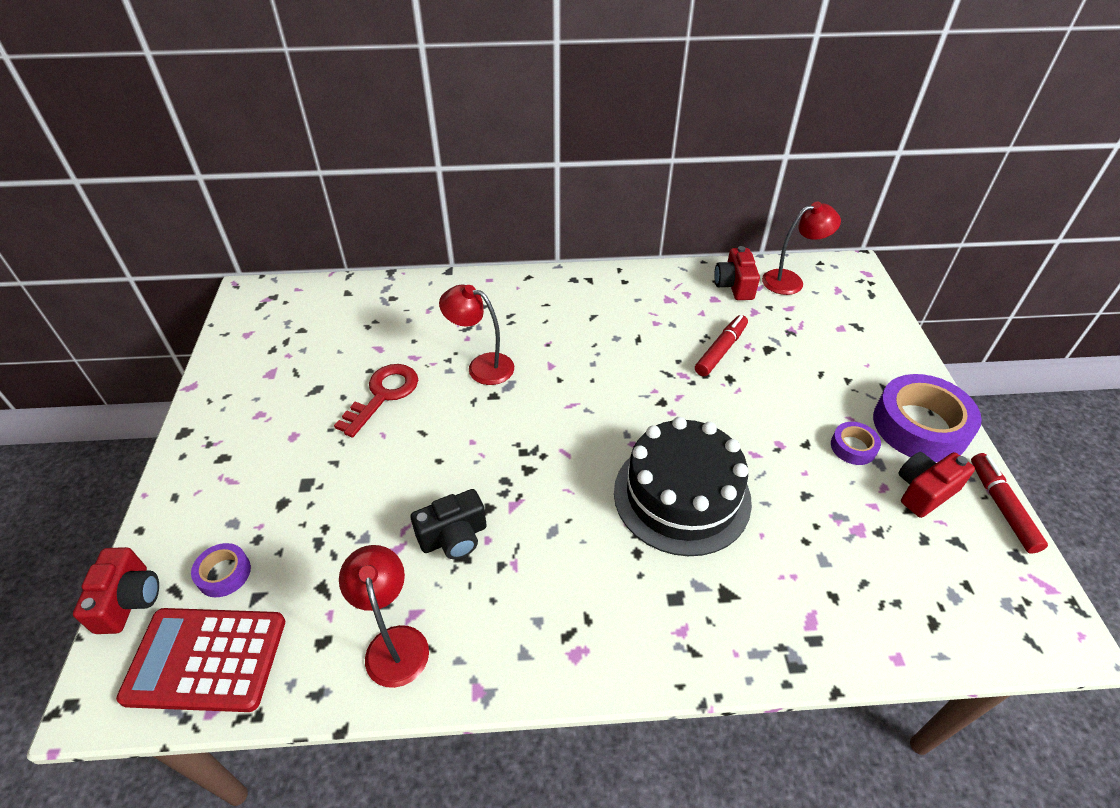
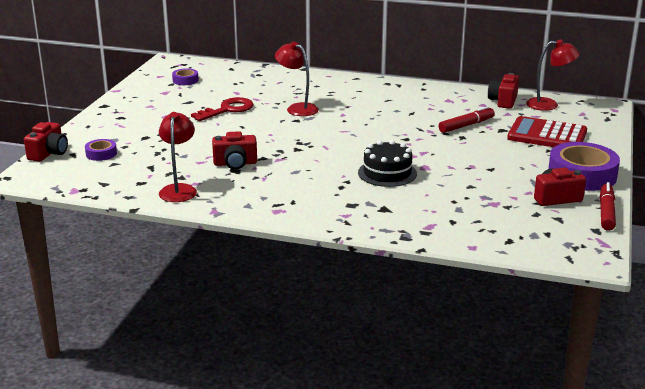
camera: 20 degrees right, 20 degrees down
red calculator [116,608,285,712] -> red calculator moved to [507,116,587,147]
black camera [411,489,487,559] -> red camera [212,131,257,170]
black cake [614,417,752,556] -> black cake [358,140,417,187], size x0.63
purple tape [831,422,881,465] -> purple tape moved to [172,68,199,85]

